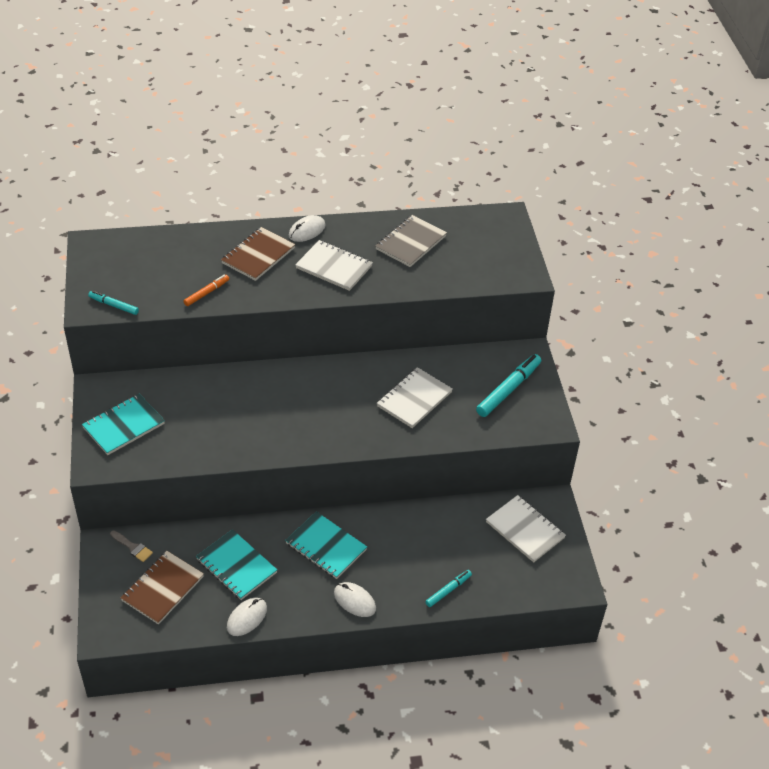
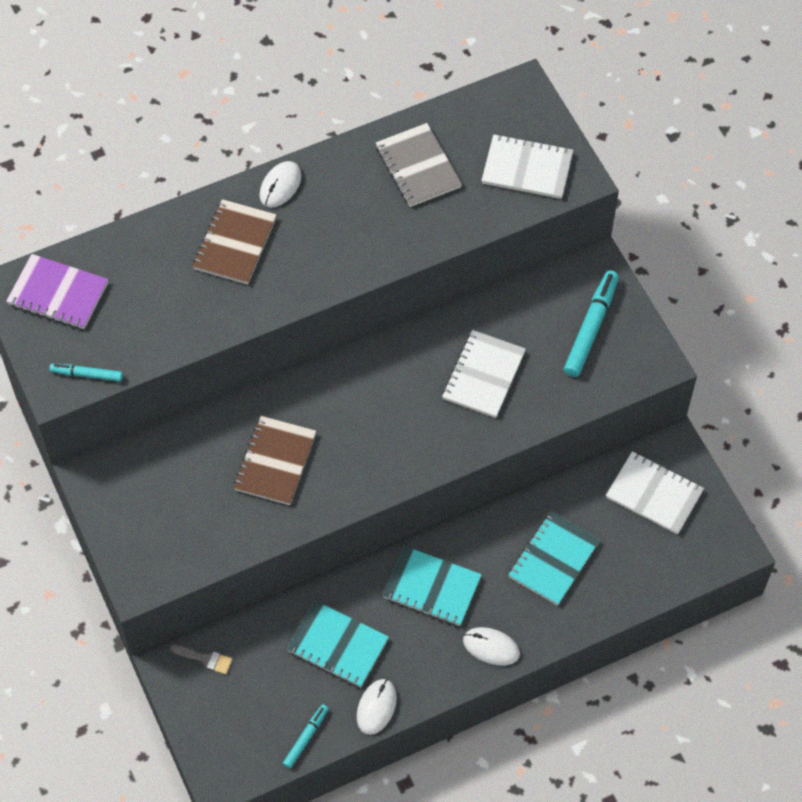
camera: 15 degrees left, 15 degrees up
turquoise notebook [82,394,165,455] -> turquoise notebook moved to [508,512,600,606]
brown notebook [121,551,204,625] -> brown notebook moved to [234,416,316,505]
orange marker [184,275,229,306] -> none
white notebook [295,240,373,291] -> white notebook moved to [481,134,573,199]
grey notebook [375,215,447,267] -> grey notebook turned 45 degrees counterclockwise [376,123,462,207]
turquoise marker [425,570,472,607] -> turquoise marker moved to [283,704,329,768]
none -> purple notebook [6,254,108,329]

